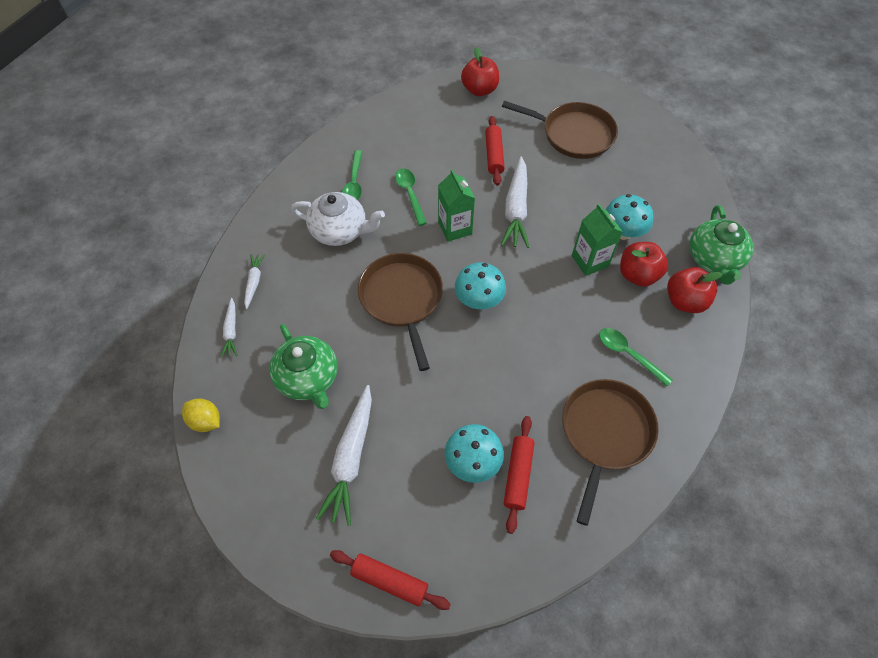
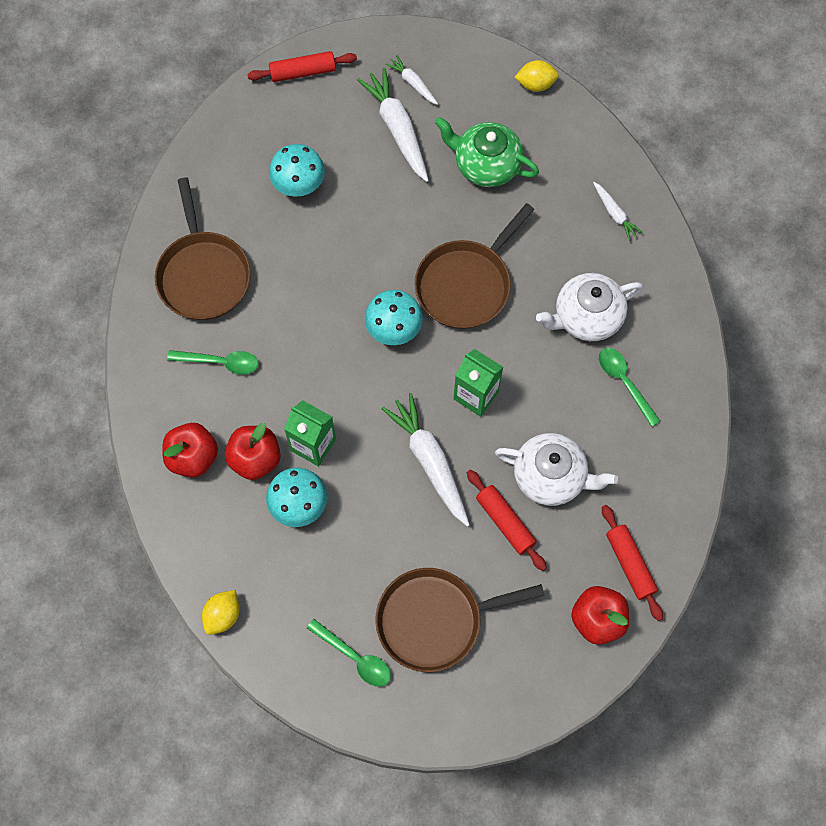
camera: 145 degrees right, 10 degrees up
white carrot [221,298,237,358] -> white carrot moved to [385,55,438,105]
brown pan [358,253,443,371] -> brown pan turned 90 degrees clockwise [414,203,534,329]
green spoon [395,168,427,226] -> green spoon moved to [307,619,391,687]
red rolling pin [504,416,535,534] -> red rolling pin moved to [602,505,663,621]
green teapot [689,205,754,285] -> none
none -> yellow lemon [202,590,240,635]
none -> white teapot [495,433,618,506]

